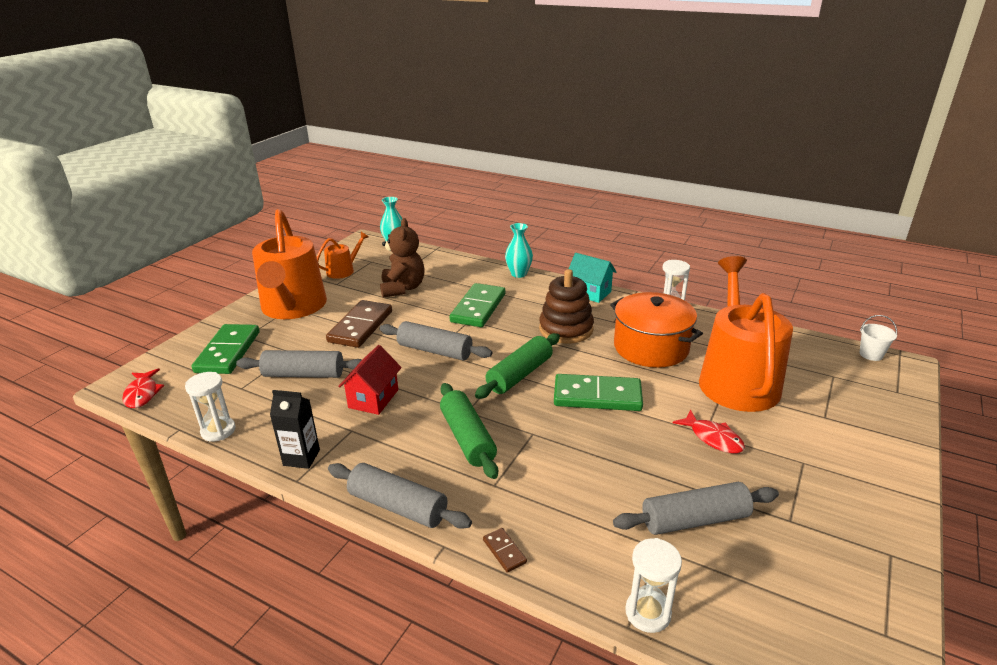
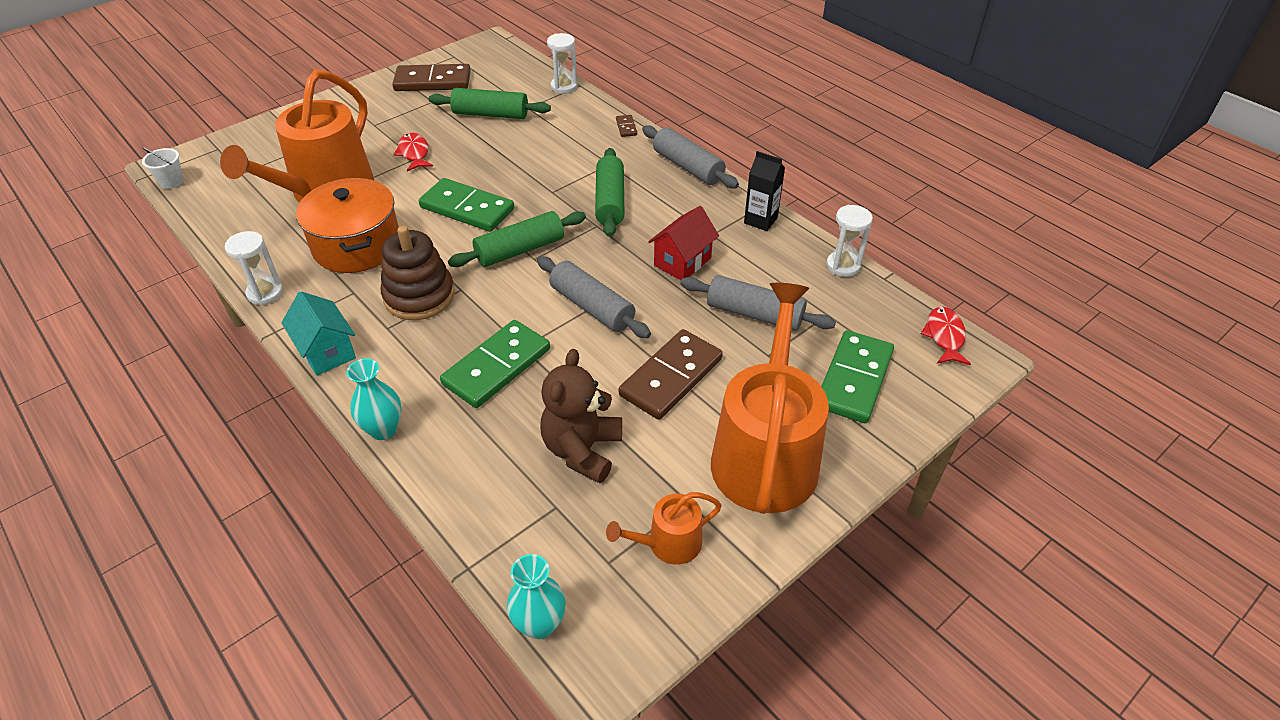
camera: 160 degrees left, 15 degrees up
grey rolling pin [613,482,779,535] -> green rolling pin [428,88,551,119]
none -> brown domino [392,64,471,91]

